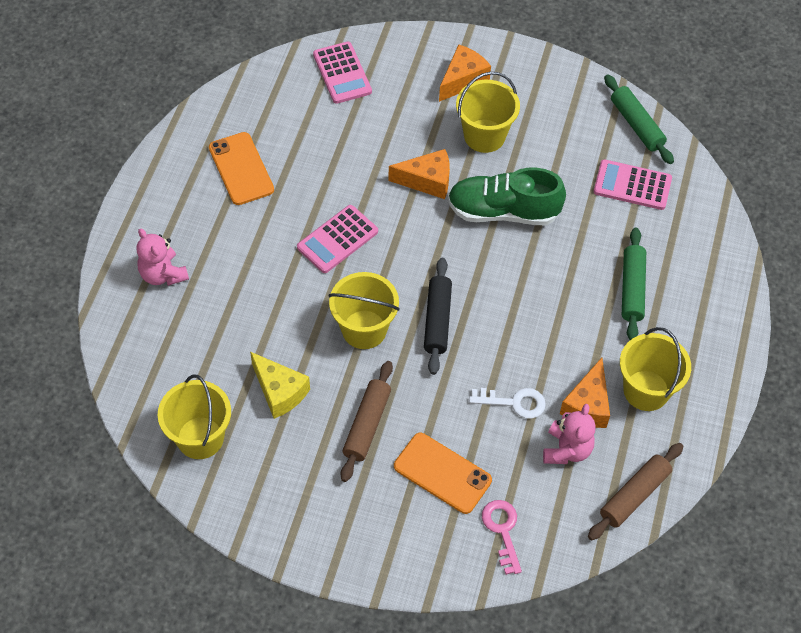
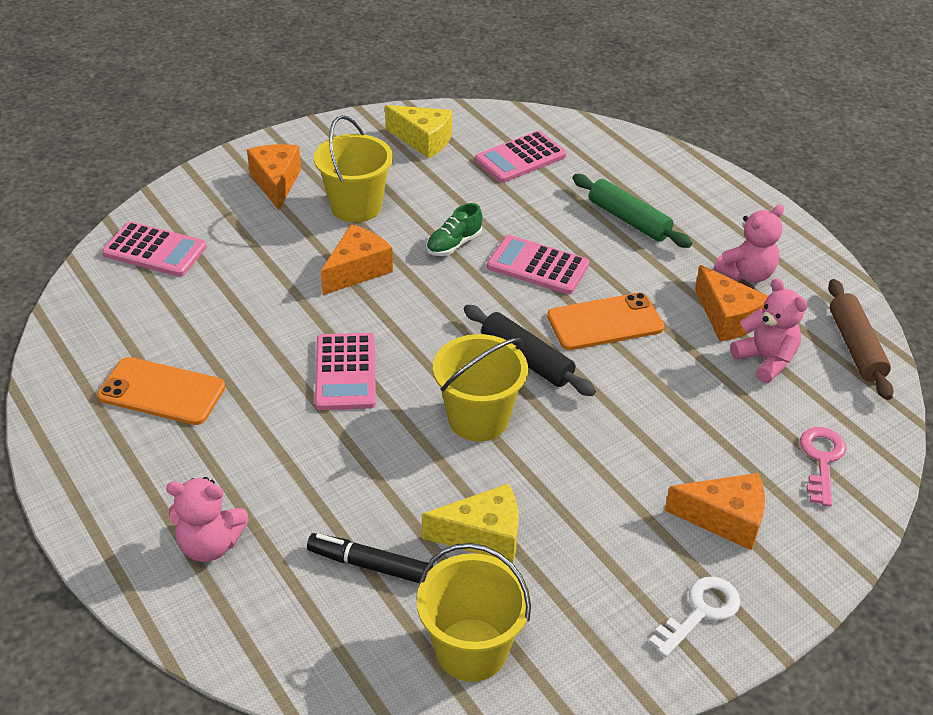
camera: 50 degrees left, 15 degrees down
brown rolling pin [341,361,393,482] -> none
orange phone [394,433,492,514] -> orange phone moved to [547,292,664,350]
green shoe [448,168,566,225] -> green shoe [426,203,482,256], size x0.50
white key [469,388,546,419] -> white key moved to [649,576,741,657]
pink key [482,500,522,575] -> pink key turned 75 degrees clockwise [800,427,846,507]
green rolling pin [604,74,674,164] -> none
yellow bucket [620,327,691,411] -> pink teddy bear [714,205,784,283]
none -> black marker [307,533,433,583]
none -> yellow cheese [385,105,452,159]
none -> pink calculator [487,235,589,294]
none -> orange cheese [664,473,765,550]

